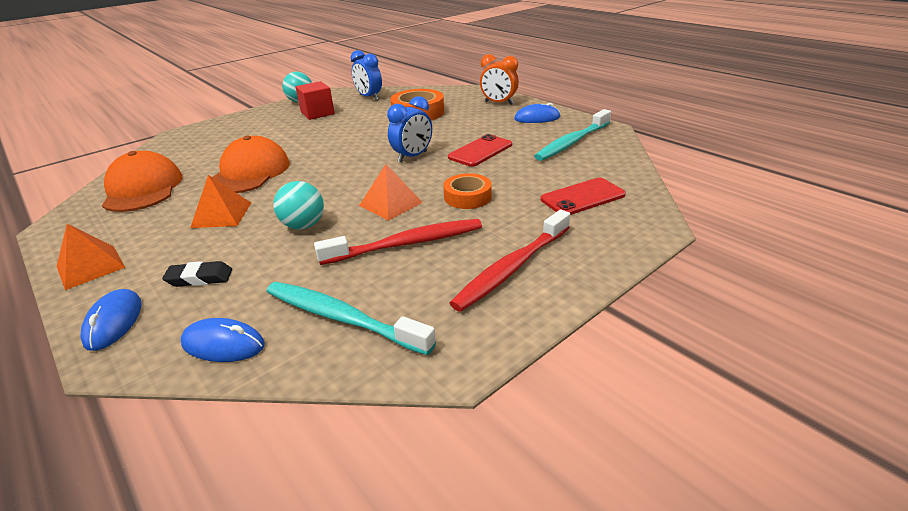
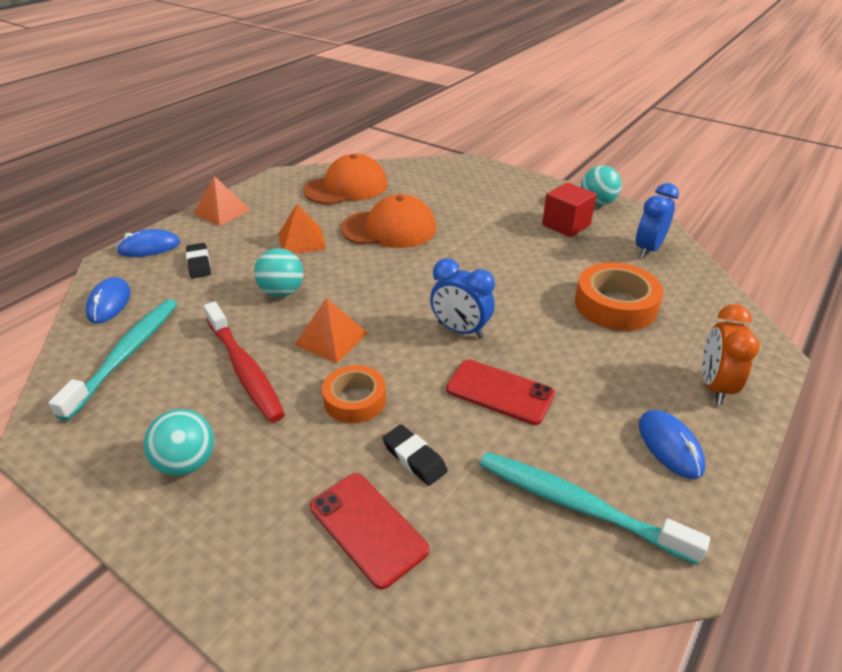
camera: 75 degrees right, 5 degrees up
red toothbrush [450,209,570,312] -> turquoise ball [144,409,214,476]
none -> black eraser [382,425,448,486]

